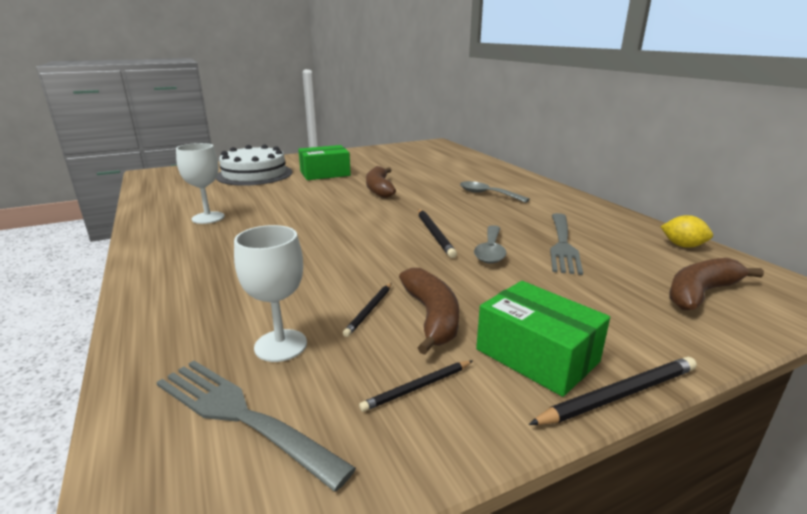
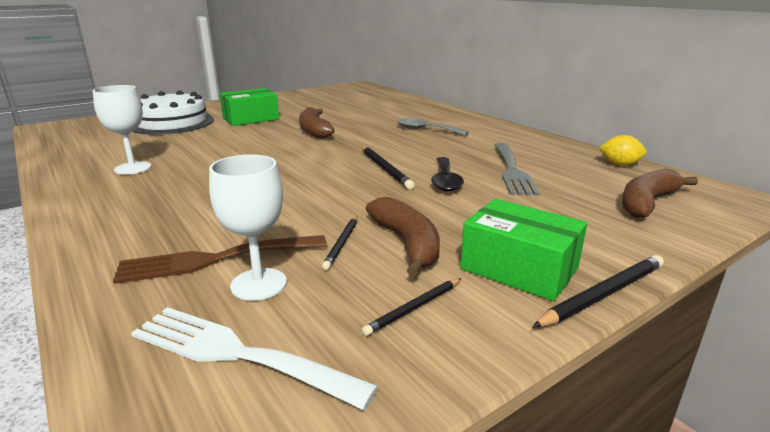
camera: 10 degrees left, 0 degrees up
grey fork [156,361,356,492] -> white fork [131,307,378,410]
grey spoon [474,225,507,264] -> black spoon [431,157,464,192]
none -> brown fork [113,235,327,284]

